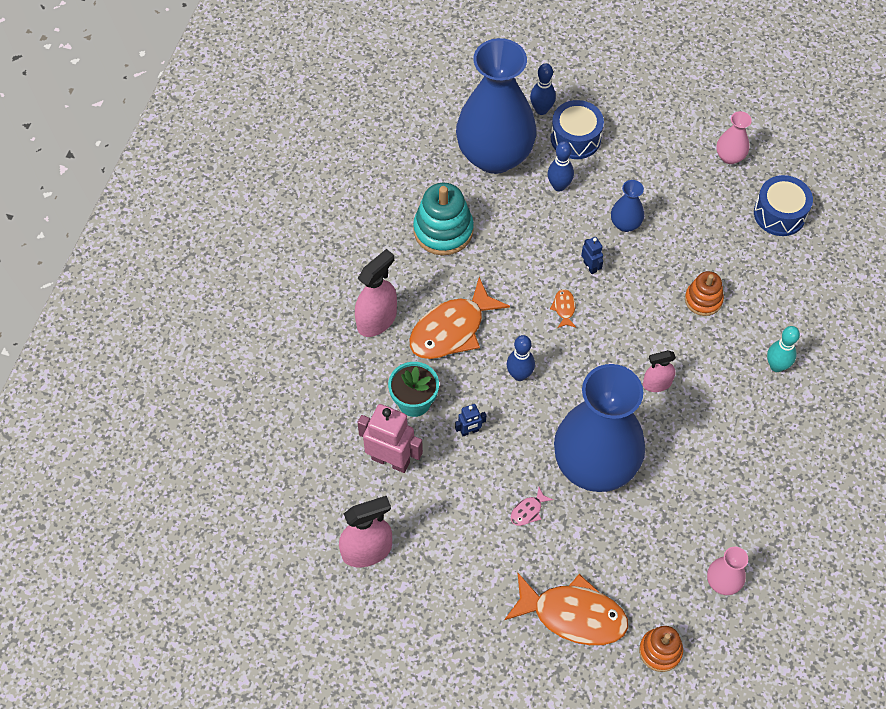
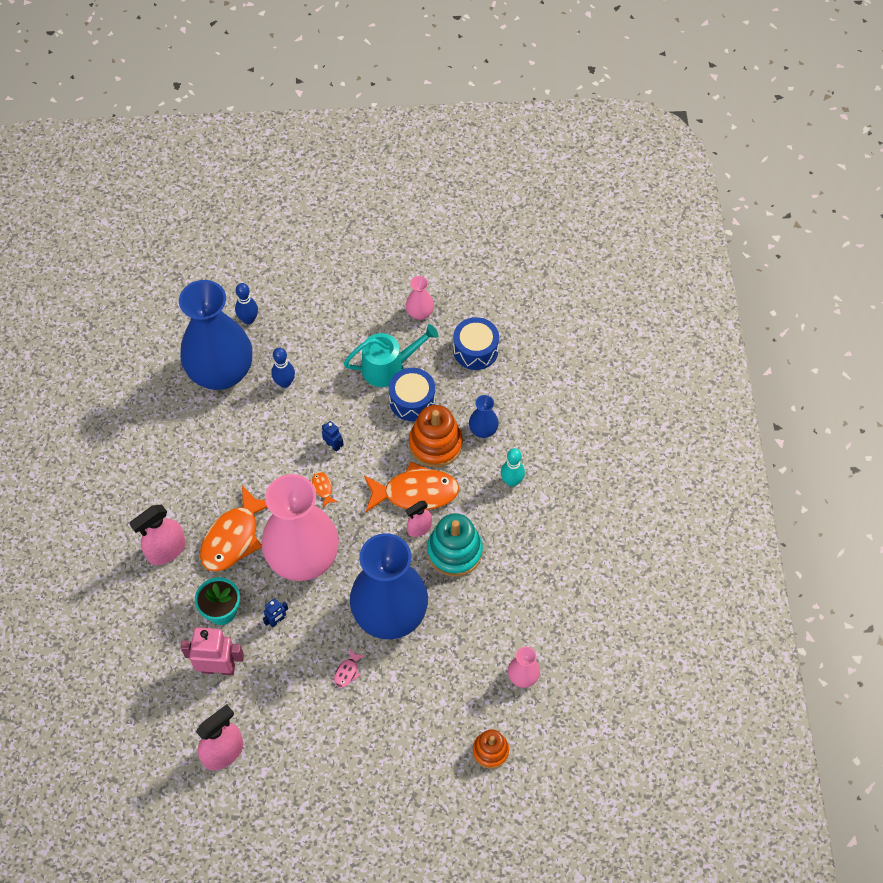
camera: 20 degrees left, 0 degrees up
pink spray bottle [355,249,397,337] -> pink spray bottle turned 150 degrees counterclockwise [129,505,186,565]
turquoise stacking toy [413,183,474,255] -> turquoise stacking toy moved to [427,513,483,577]
orange fish [504,573,628,645] -> orange fish moved to [364,461,459,512]
blue bowling pin [507,335,535,381] -> pink vase [262,474,339,581]
blue drum [551,100,604,159] -> blue drum moved to [389,368,435,421]
blue vase [611,180,644,232] -> blue vase moved to [469,395,499,438]
orange stacking toy [685,271,724,316] -> orange stacking toy [409,405,463,468], size x1.63
none -> turquoise watering can [344,324,439,387]

